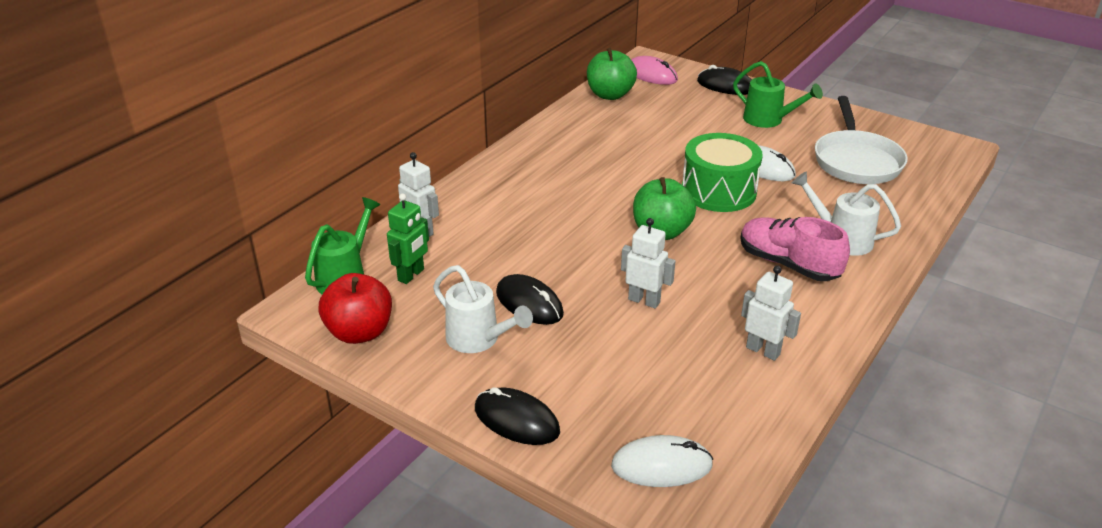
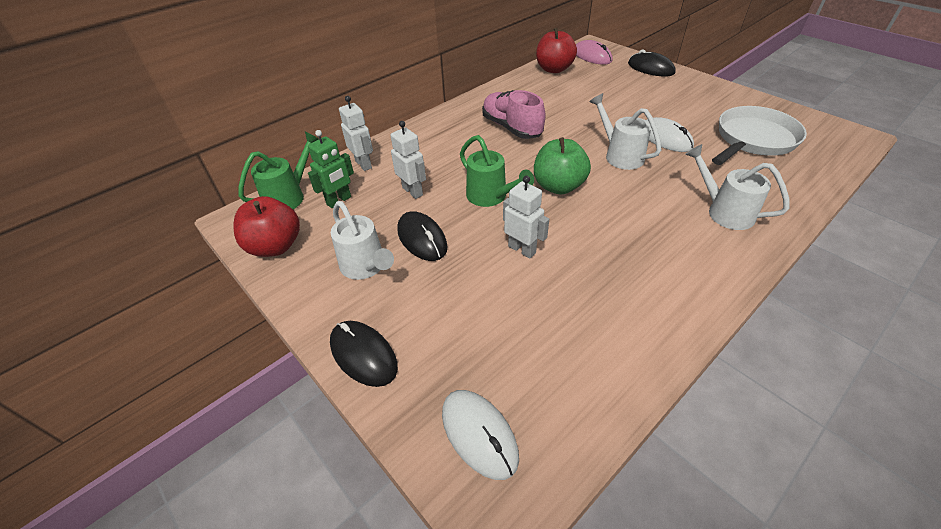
camera: 15 degrees right, 10 degrees up
green apple [587,48,637,100] -> red apple [536,28,577,73]
white mouse [611,435,713,487] -> white mouse turned 45 degrees clockwise [442,390,519,480]
green drum [682,133,763,212] -> white watering can [589,93,661,170]
green watering can [733,61,823,128] -> green watering can moved to [460,135,534,207]
pink shoe [740,217,850,281] -> pink shoe moved to [482,90,546,139]
white robot [741,266,801,361] -> white robot moved to [391,121,426,199]
white pan [815,96,908,184] -> white pan turned 150 degrees counterclockwise [712,106,807,165]

